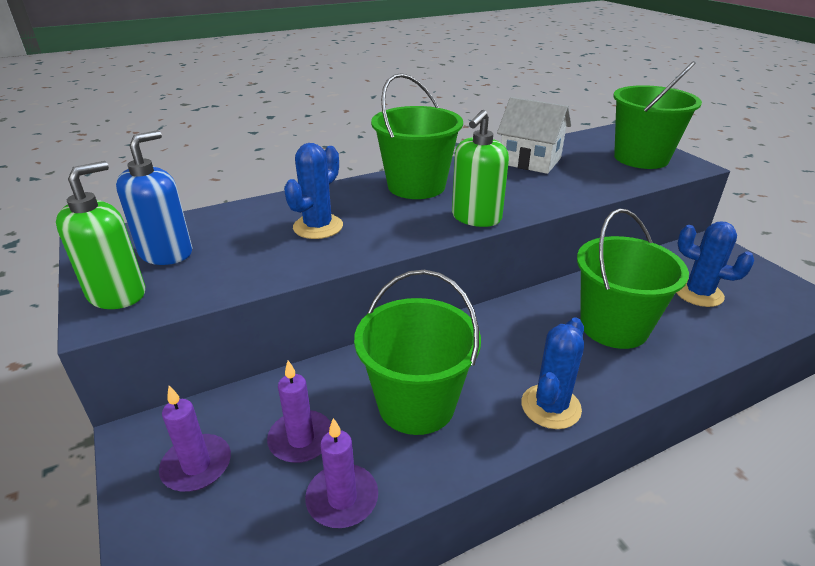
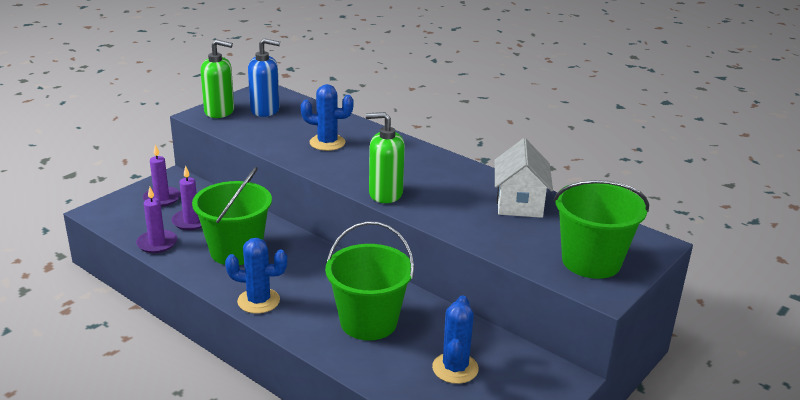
camera: 65 degrees right, 5 degrees down
green bucket [371,73,463,199] -> none

